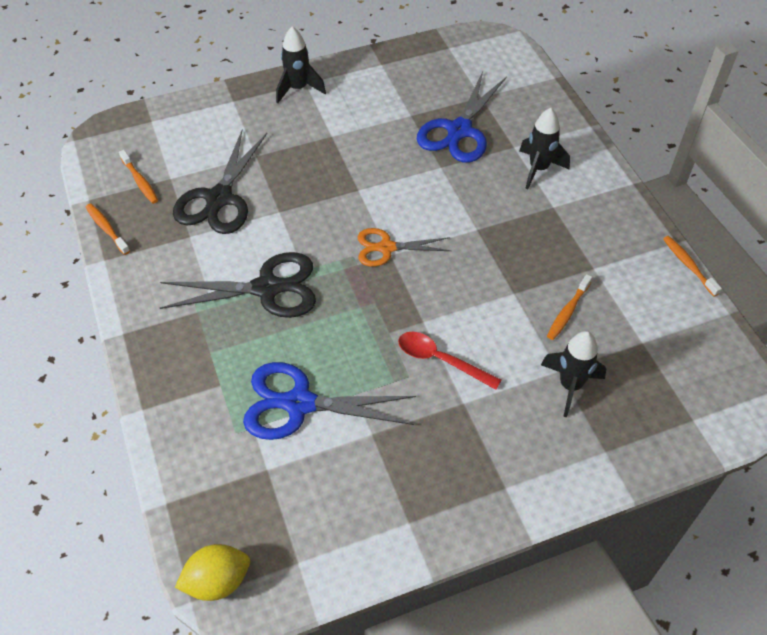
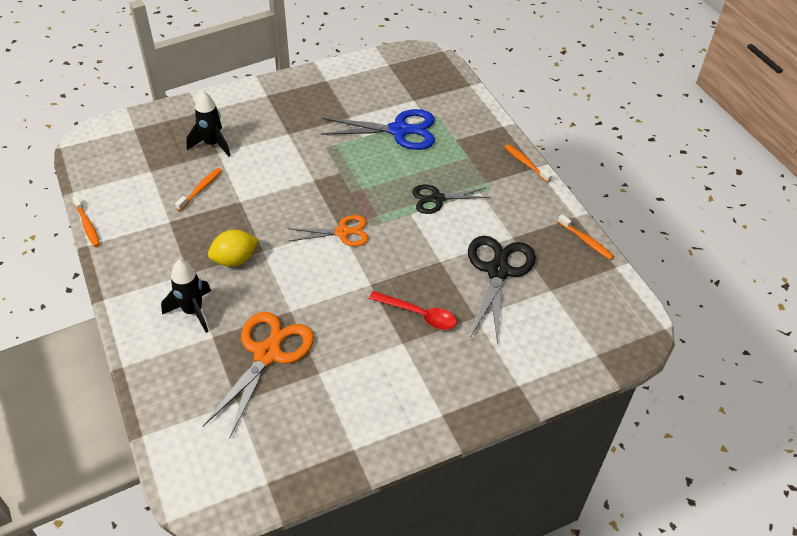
camera: 175 degrees right, 5 degrees down
orange toothbrush [119,150,158,204] -> orange toothbrush moved to [505,144,552,183]
black scissors [160,252,316,318] -> black scissors [412,184,490,214], size x0.63
yellow lemon [175,544,250,601] -> yellow lemon moved to [208,230,259,267]
black rocket [276,26,326,103] -> none
red spoon [398,332,501,390] -> red spoon moved to [369,291,457,330]
blue scissors [417,72,507,163] -> orange scissors [203,312,314,437]

